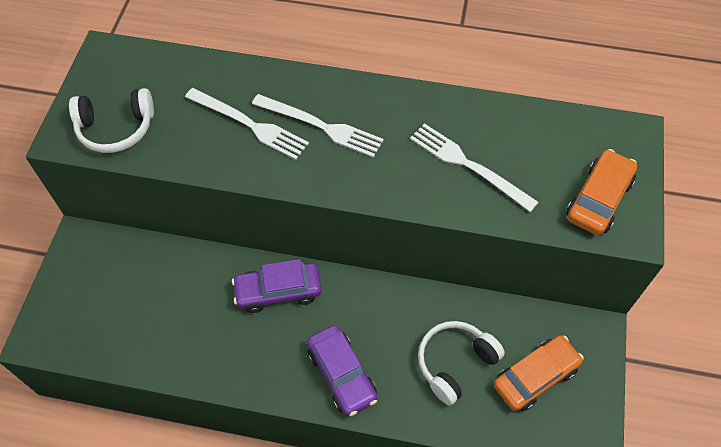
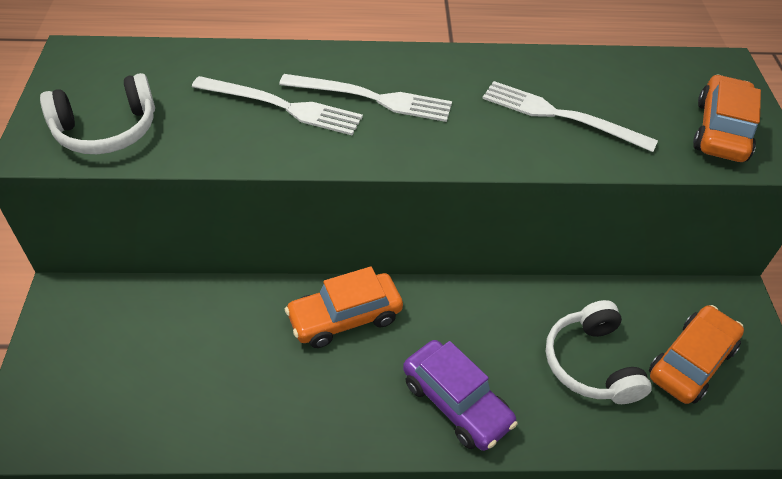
camera: 15 degrees left, 10 degrees down
purple car [232,259,321,313] -> orange car [285,266,403,348]
white headphones [418,321,505,406] -> white headphones turned 45 degrees counterclockwise [546,300,652,404]

